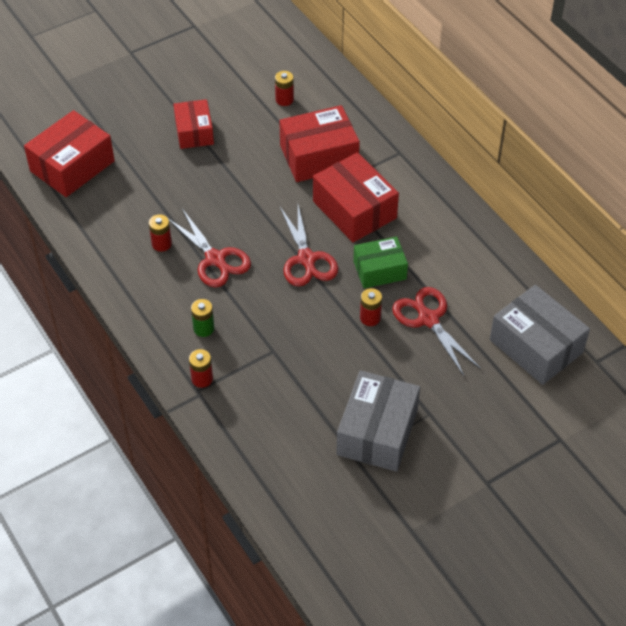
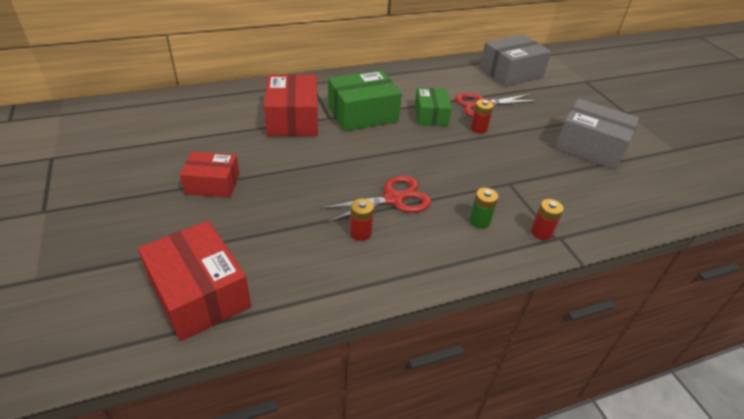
camera: 80 degrees left, 10 degrees down
red battery [275,71,294,106] -> none
red scissors [280,205,338,287] -> none
red box [313,152,399,242] -> green box [328,70,402,132]

